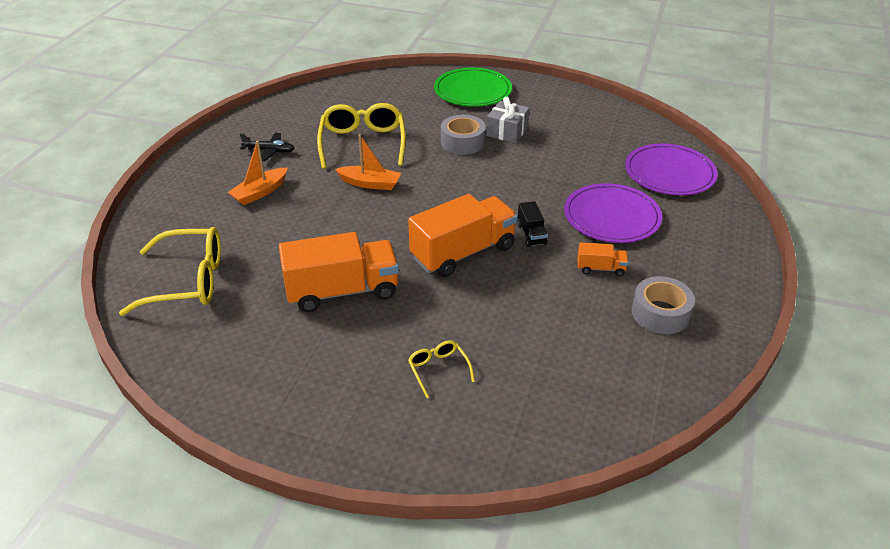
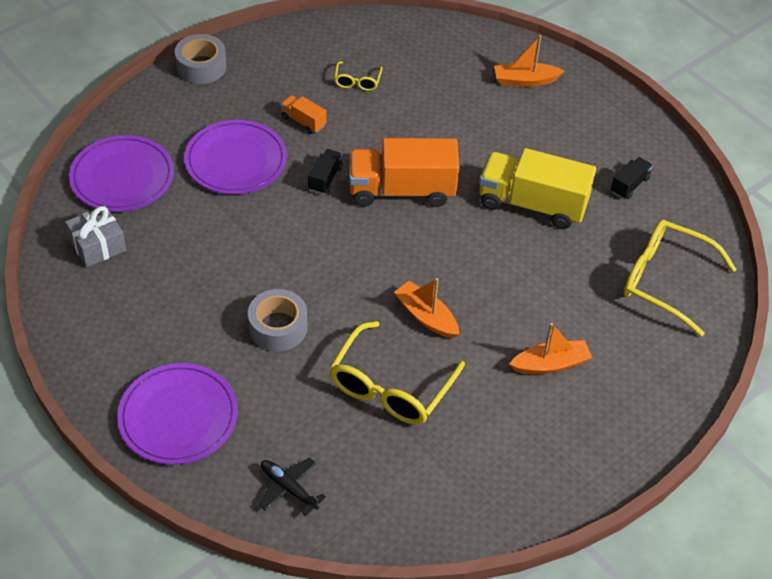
camera: 150 degrees left, 10 degrees up
black plane [240,133,295,161] -> black plane moved to [259,458,326,516]
orange truck [279,232,399,312] -> yellow truck [479,148,596,229]
yellow glasses [408,340,475,398] -> yellow glasses moved to [334,61,382,91]
green plate [434,68,512,107] -> purple plate [117,363,238,465]
grey gift [486,97,530,143] -> grey gift moved to [65,205,126,267]
grey tape [632,276,695,334] -> grey tape moved to [175,34,227,84]
none -> orange boat [494,35,564,87]
none -> black truck [611,157,653,199]

